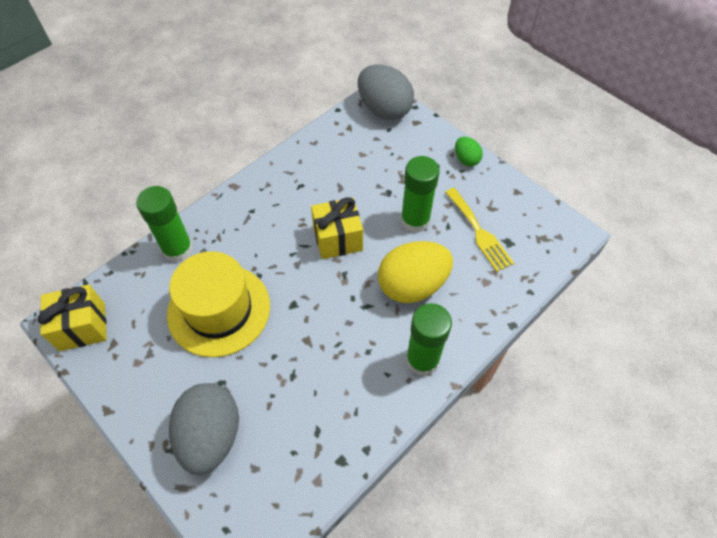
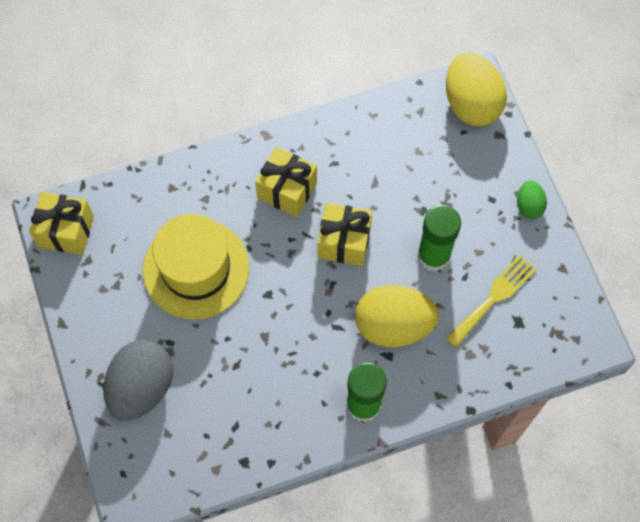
camera: 25 degrees right, 10 degrees up
green glue stick [136,186,193,263] -> none
grey egg [358,64,414,120] -> yellow egg [446,52,507,126]
yellow fork [445,188,514,272] -> yellow fork turned 135 degrees counterclockwise [446,255,537,347]
none -> yellow gift [255,147,317,217]

